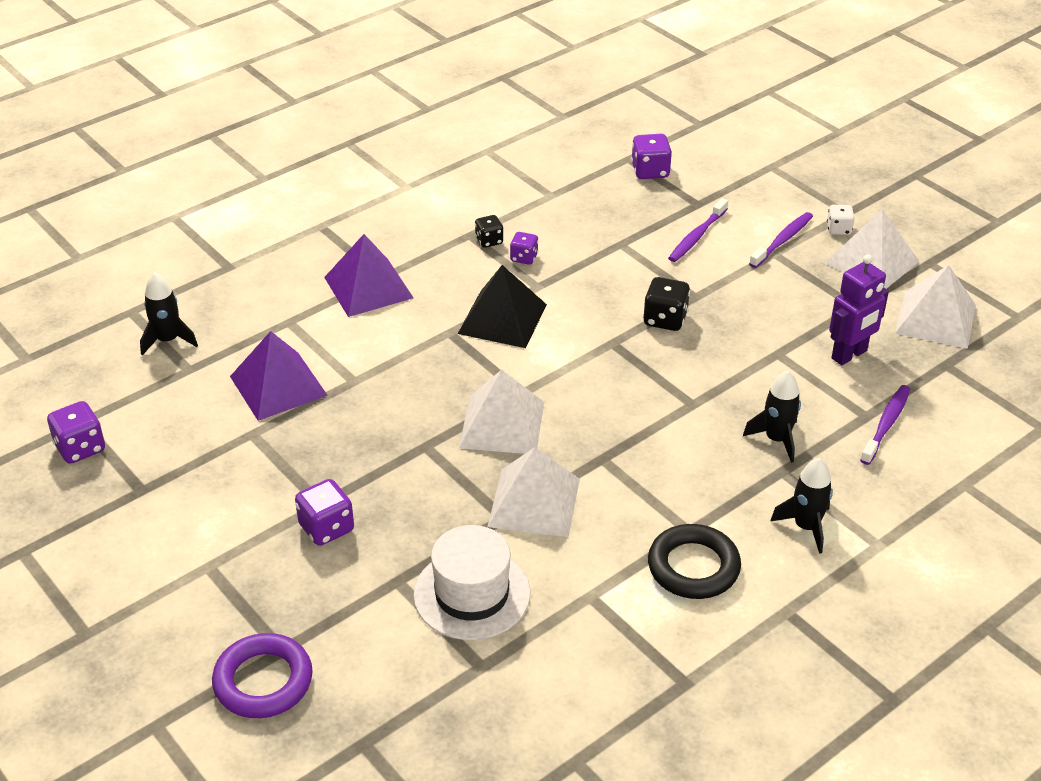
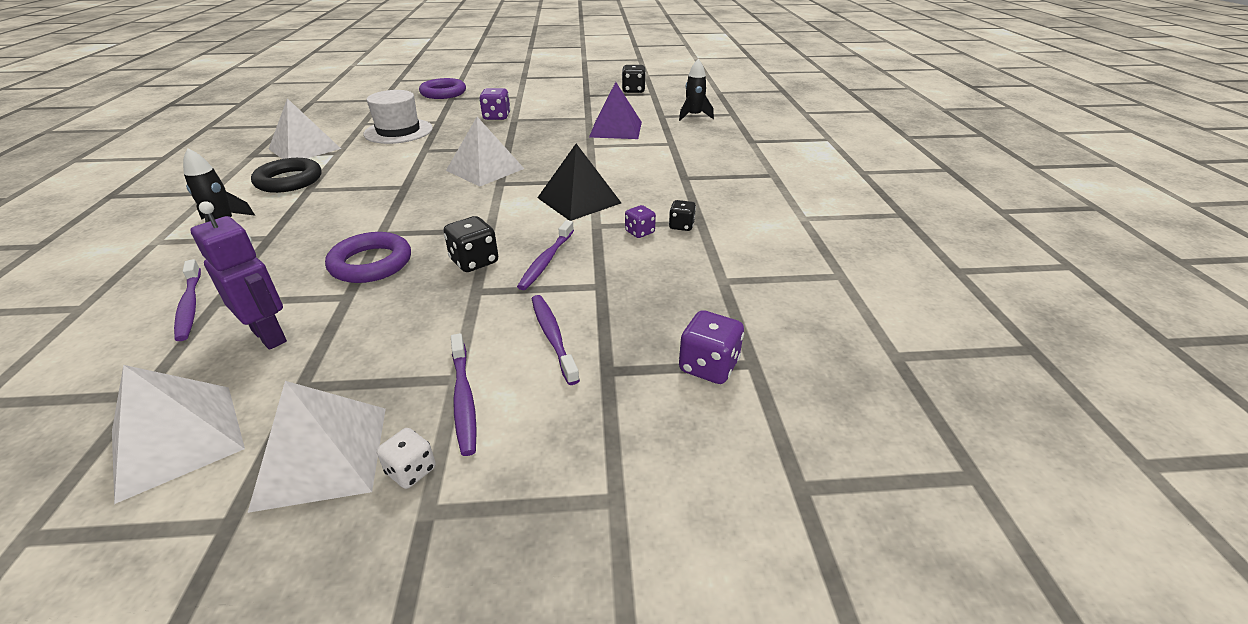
camera: 125 degrees right, 5 degrees down
purple dice [47,401,105,464] -> black dice [622,65,646,93]
purple pyramid [324,234,413,317] -> none
white pyramid [488,447,580,537] -> white pyramid moved to [269,98,341,159]
black rocket [743,371,801,463] -> none
purple robot [829,254,889,365] -> purple robot turned 135 degrees clockwise [190,201,287,350]
none -> purple ring [325,232,411,283]
none -> purple toothbrush [517,220,574,290]

